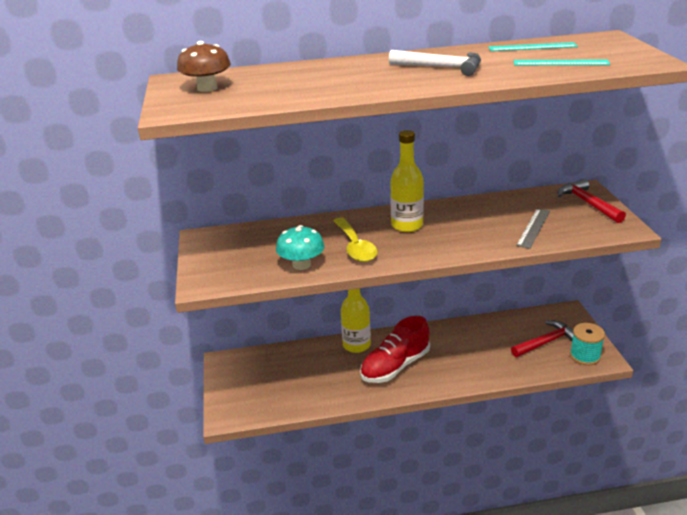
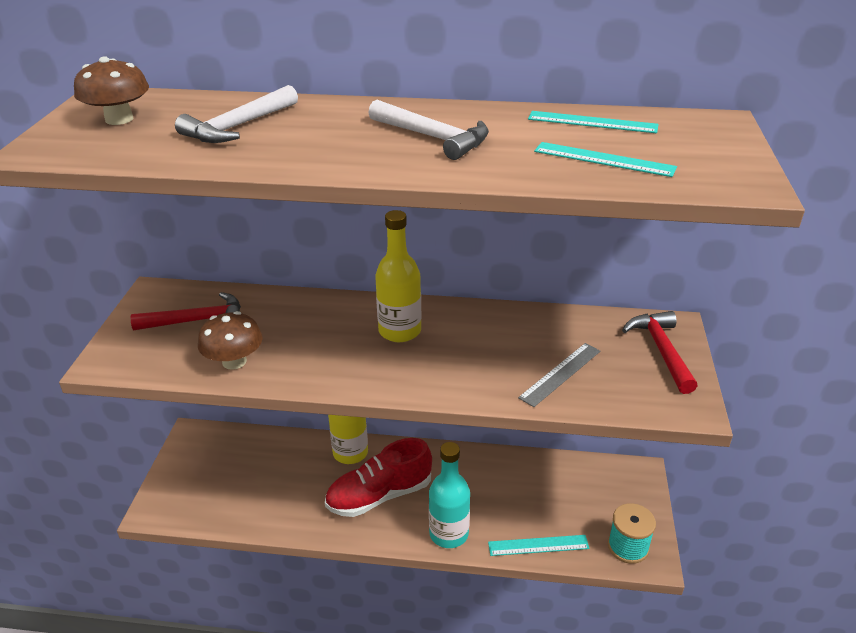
camera: 15 degrees right, 5 degrees up
turquoise mushroom [276,225,324,270] -> brown mushroom [198,311,263,370]
yellow spoon [333,217,377,262] -> none
red hammer [511,321,573,357] -> red hammer moved to [130,292,241,330]
none -> white hammer [175,85,298,143]
none -> turquoise bottle [429,442,470,548]
none -> turquoise ruler [488,535,589,556]

